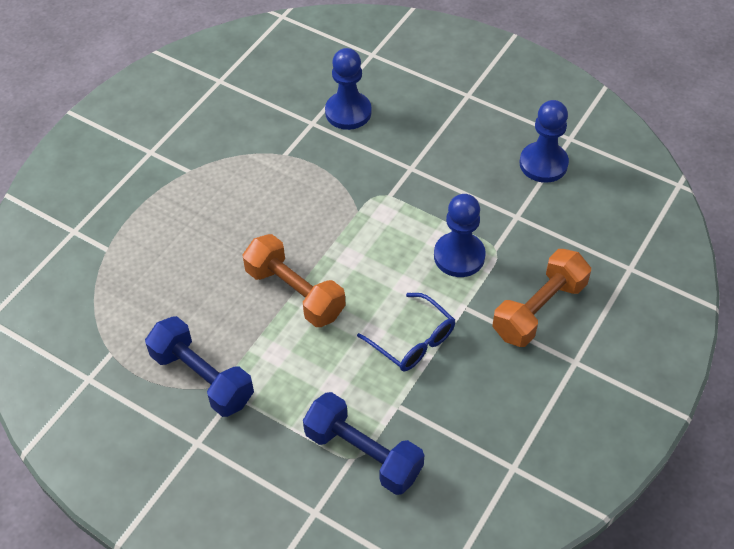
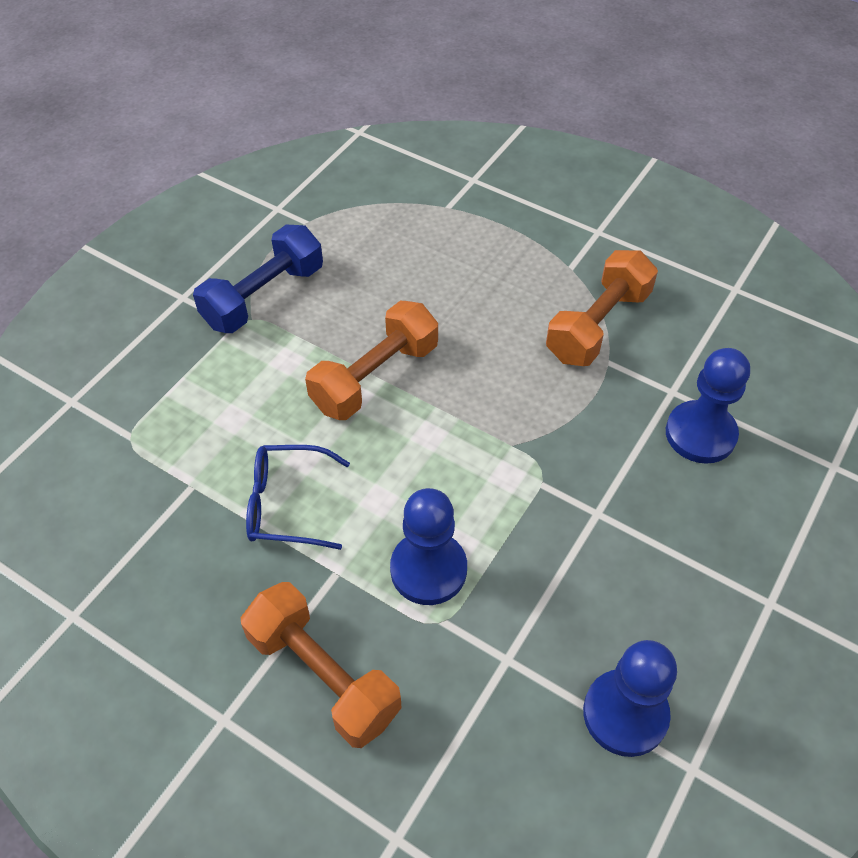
camera: 90 degrees right, 0 degrees up
blue dumbbell [303,392,424,495] -> none
blue glasses [357,293,455,372] -> blue glasses turned 45 degrees clockwise [246,445,350,550]
none -> orange dumbbell [546,250,658,366]

